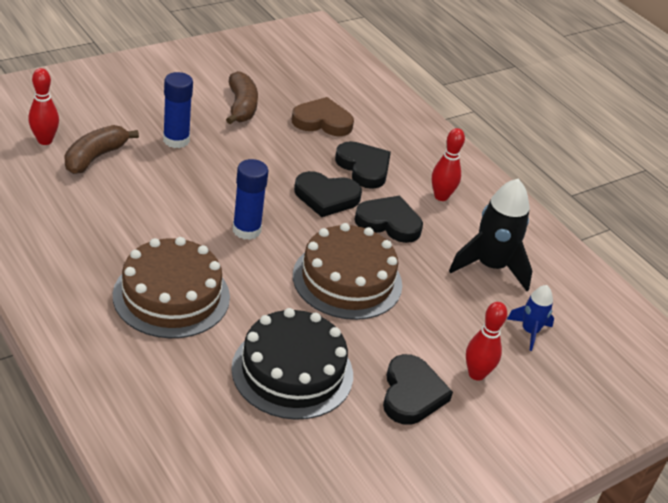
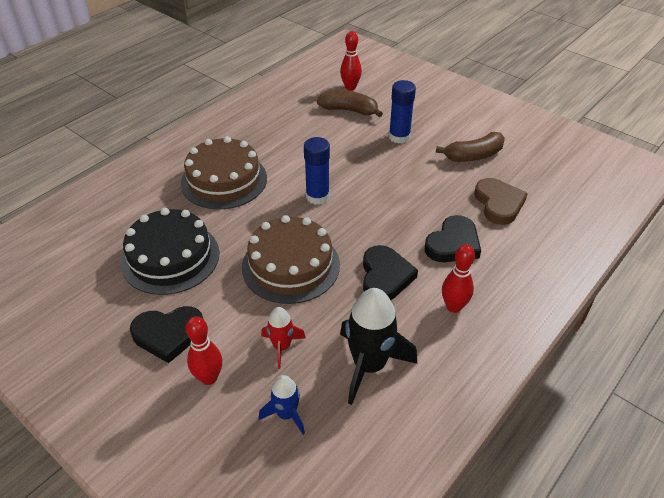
camera: 80 degrees right, 5 degrees up
black heart [294,171,362,217] -> none
none -> red rocket [261,307,306,369]

